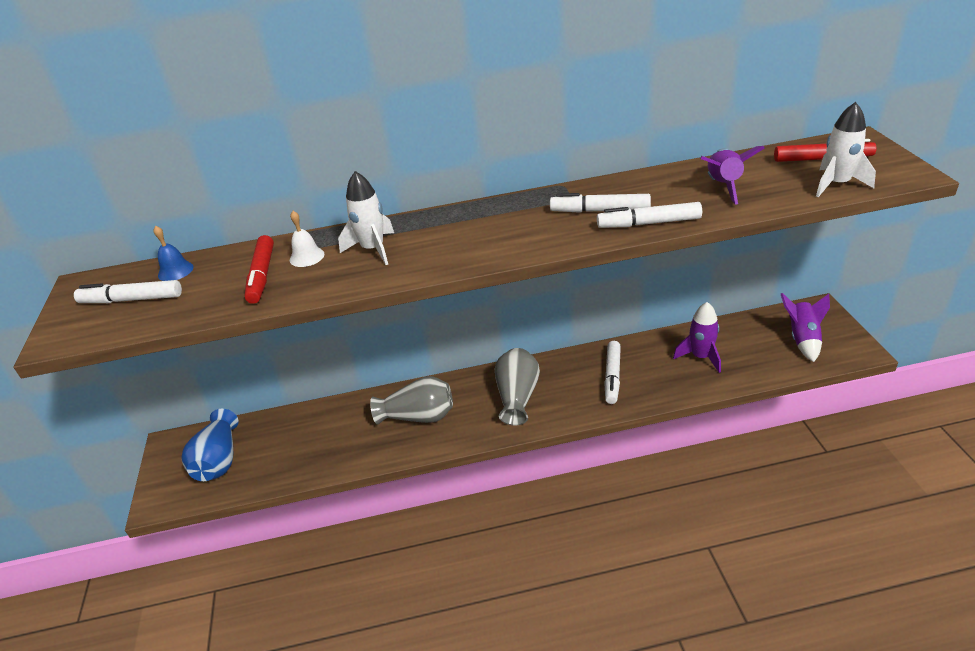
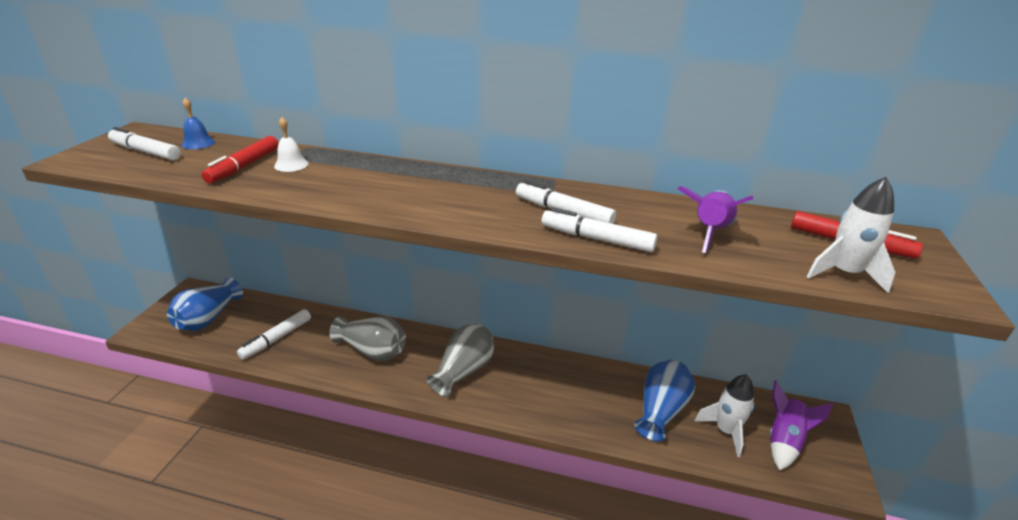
camera: 20 degrees right, 5 degrees down
white rocket [338,171,394,265] -> white rocket moved to [695,374,754,457]
white marker [604,341,621,404] -> white marker moved to [237,309,311,360]
purple rocket [673,302,721,373] -> blue vase [634,360,695,442]

